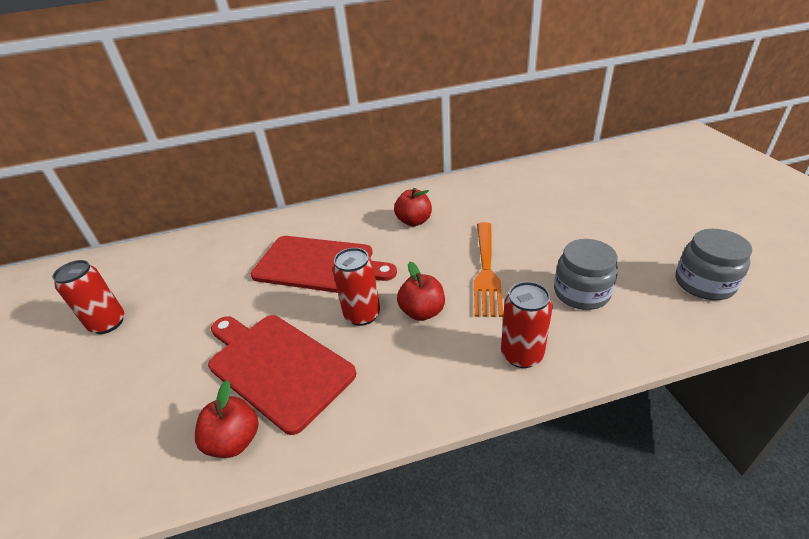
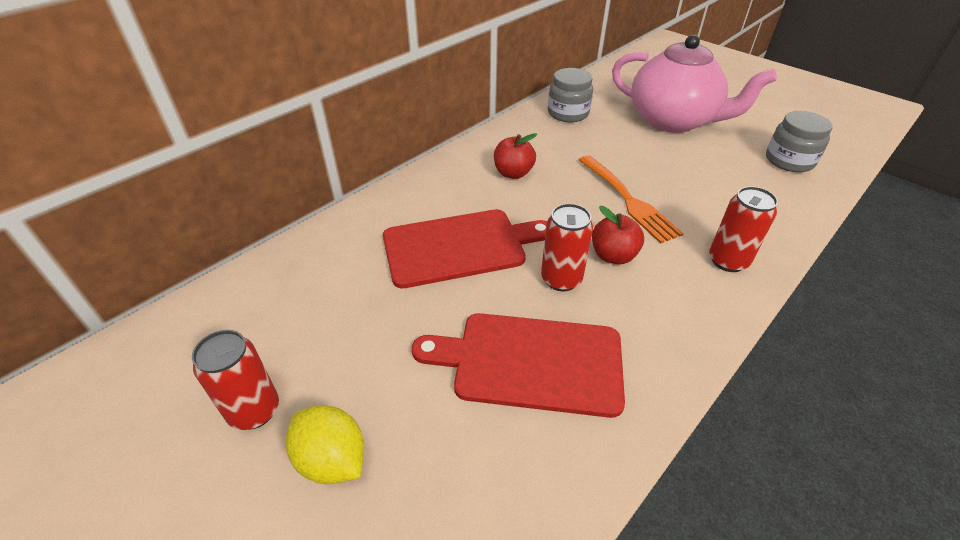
camera: 35 degrees left, 5 degrees up
red apple [195,380,259,458] -> none
grey jar [554,239,618,310] -> grey jar moved to [548,68,593,122]
none -> yellow lemon [286,405,364,484]
none -> pink teapot [612,35,777,133]

